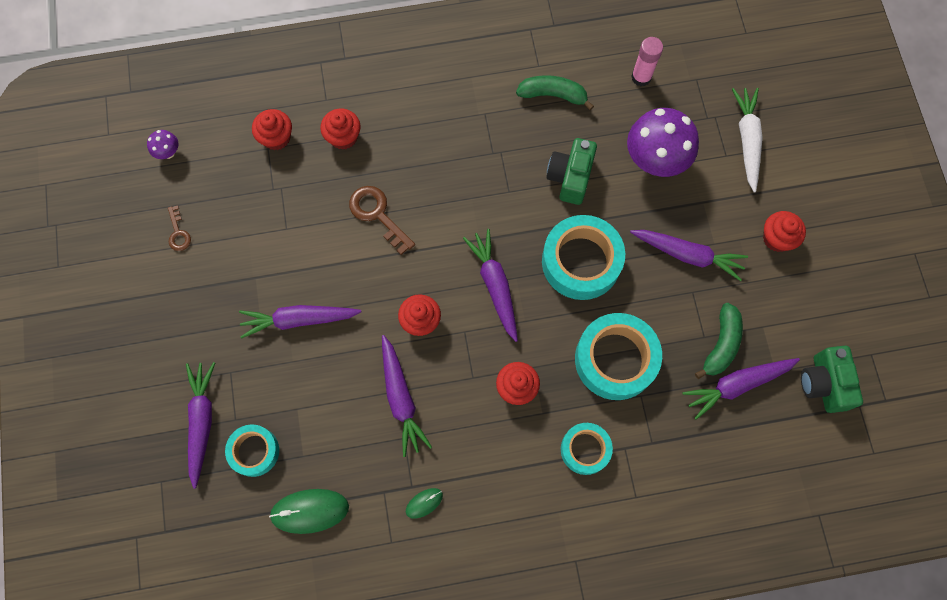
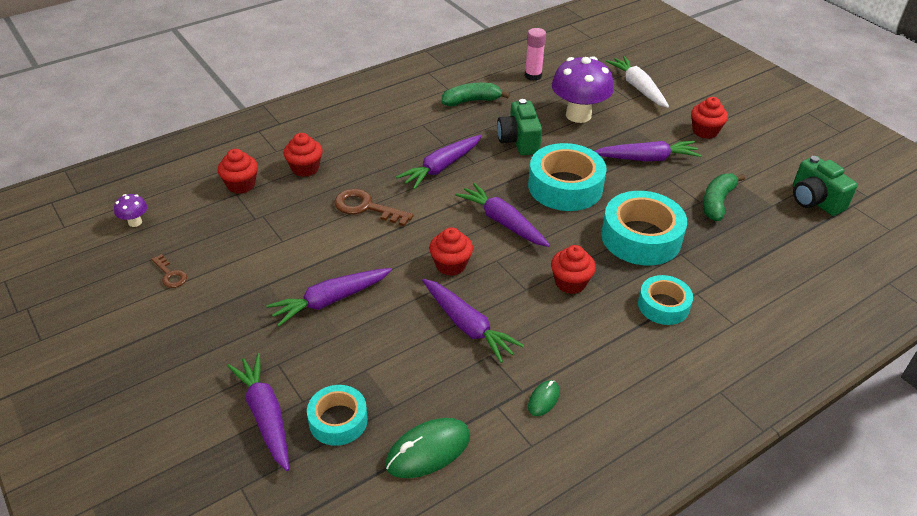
camera: 25 degrees left, 30 degrees down
purple carrot [683,358,800,420] -> purple carrot moved to [396,135,481,189]
green banana [695,303,743,379] -> green banana turned 150 degrees counterclockwise [703,174,745,221]

